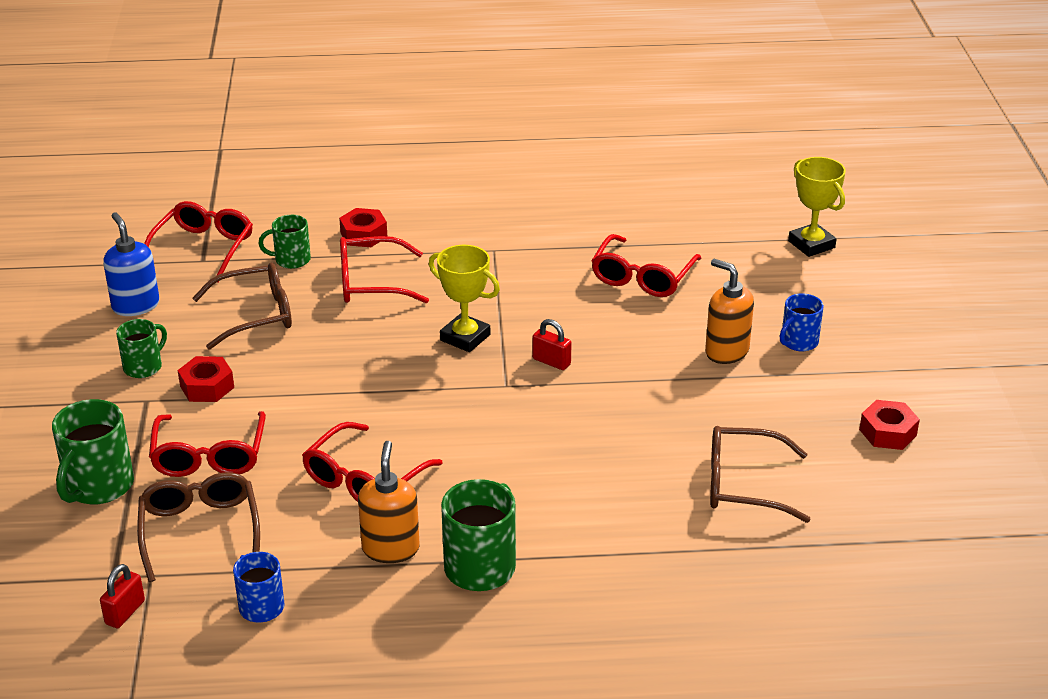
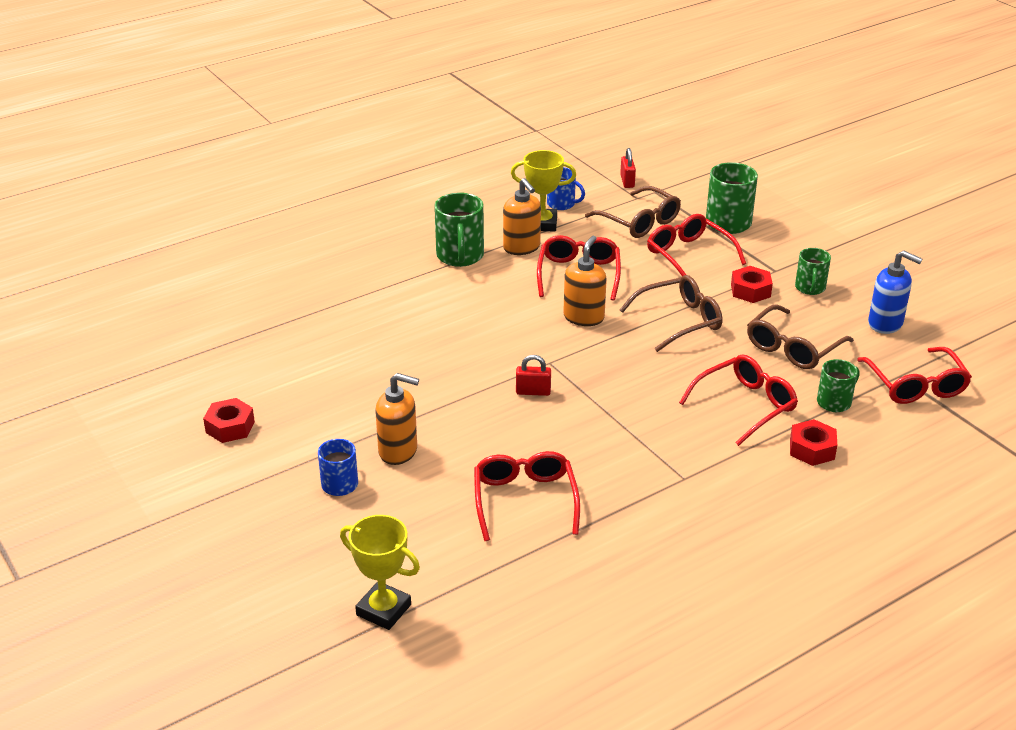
camera: 150 degrees right, 0 degrees up
yellow trophy [429,245,500,352] -> yellow trophy moved to [511,150,576,232]
brown glasses [710,426,811,523] -> brown glasses moved to [620,275,722,352]
none -> orange soap dispenser [563,236,607,326]

